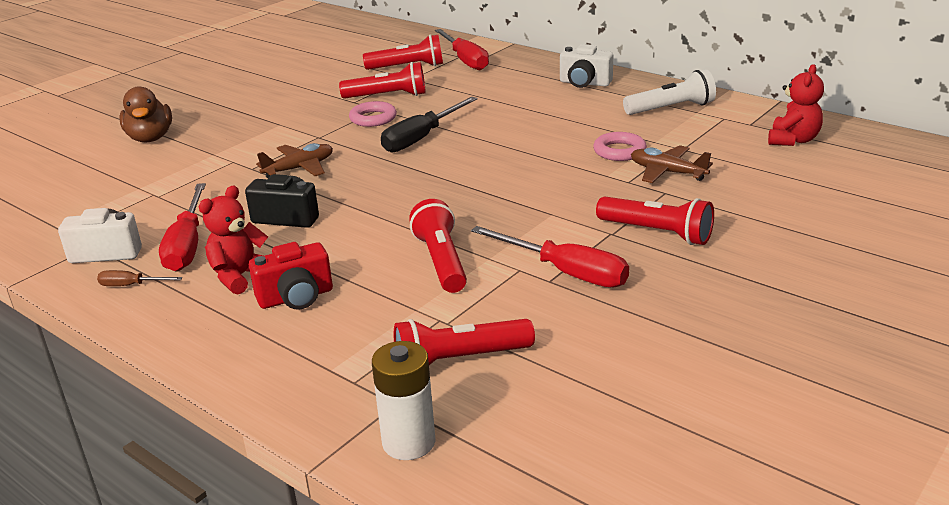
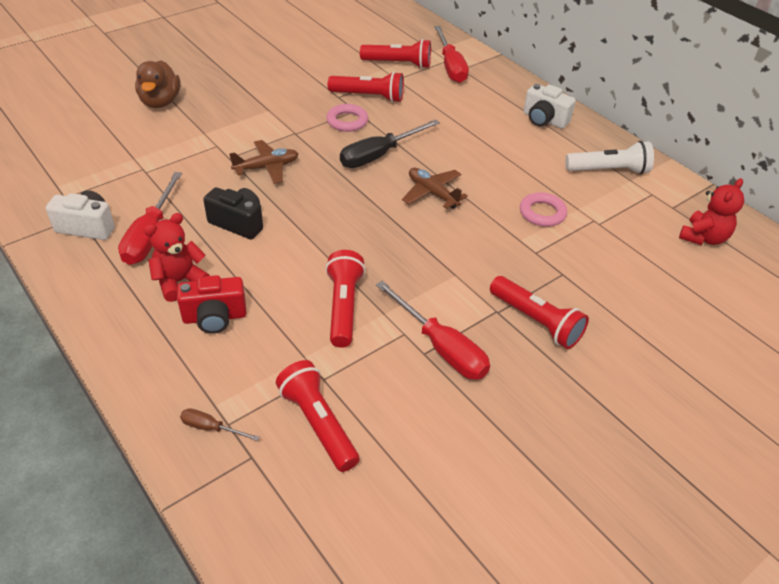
camera: 10 degrees right, 15 degrees up
brown screwdriver [97,270,182,286] -> brown screwdriver moved to [180,408,260,441]
white battery [372,341,436,460] -> none
red flashlight [394,319,535,365] -> red flashlight turned 60 degrees clockwise [276,360,360,472]
brown plane [631,145,713,183] -> brown plane moved to [402,168,468,209]

